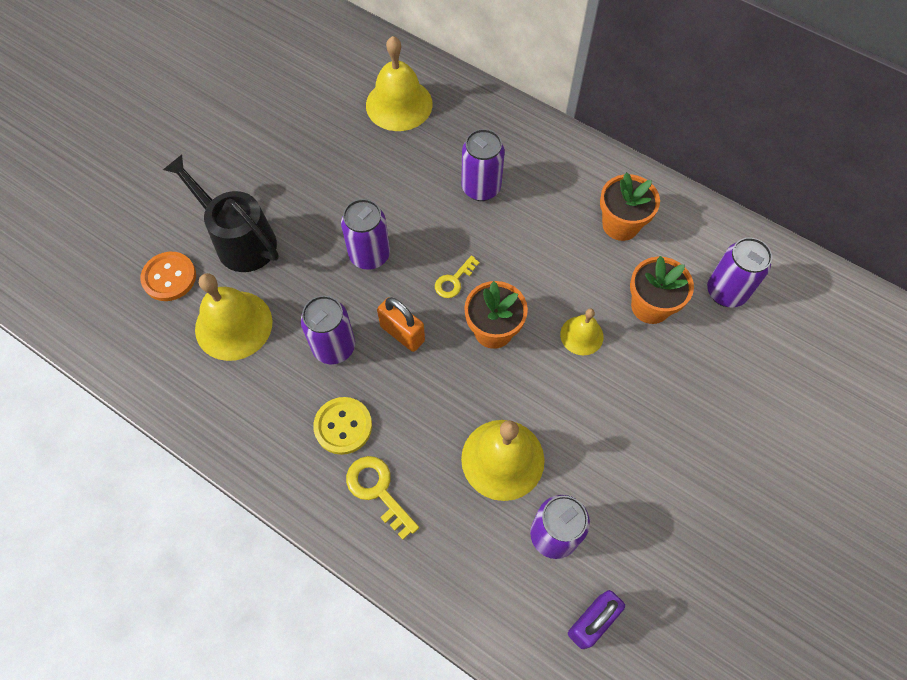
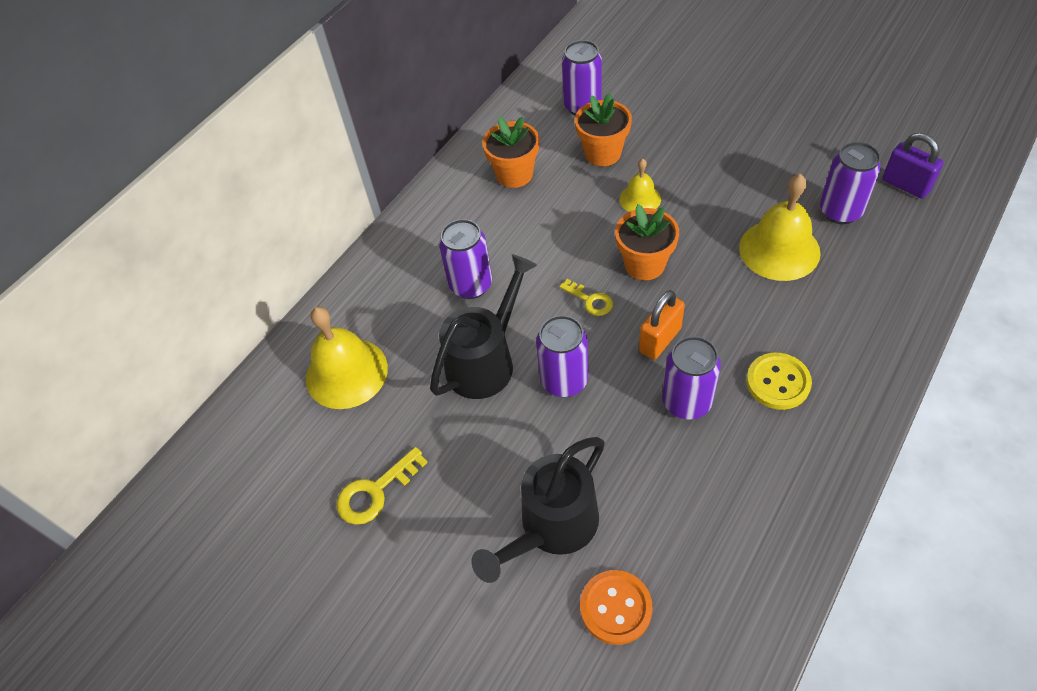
camera: 85 degrees left, 10 degrees down
yellow bell [195,273,272,361] -> none
yellow key [346,456,419,540] -> yellow key moved to [336,447,428,525]
none -> black watering can [430,254,537,399]

